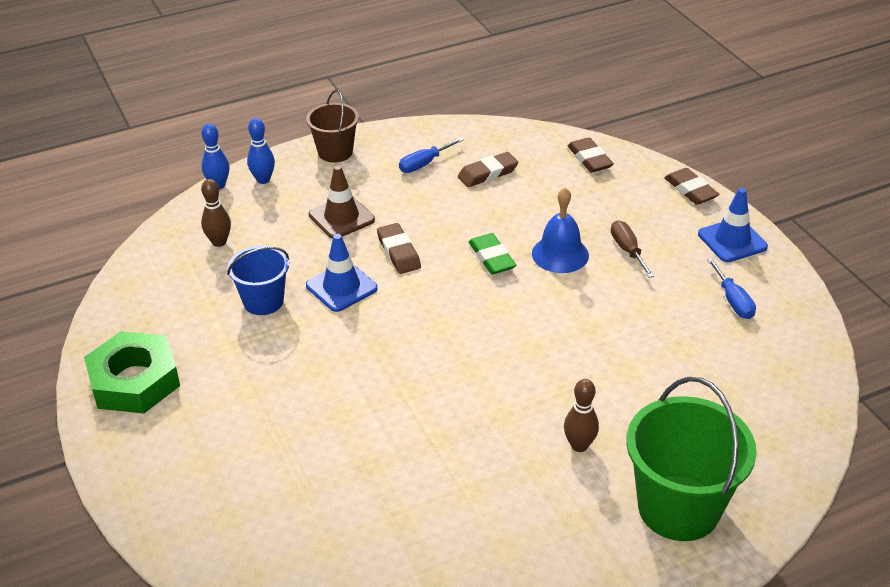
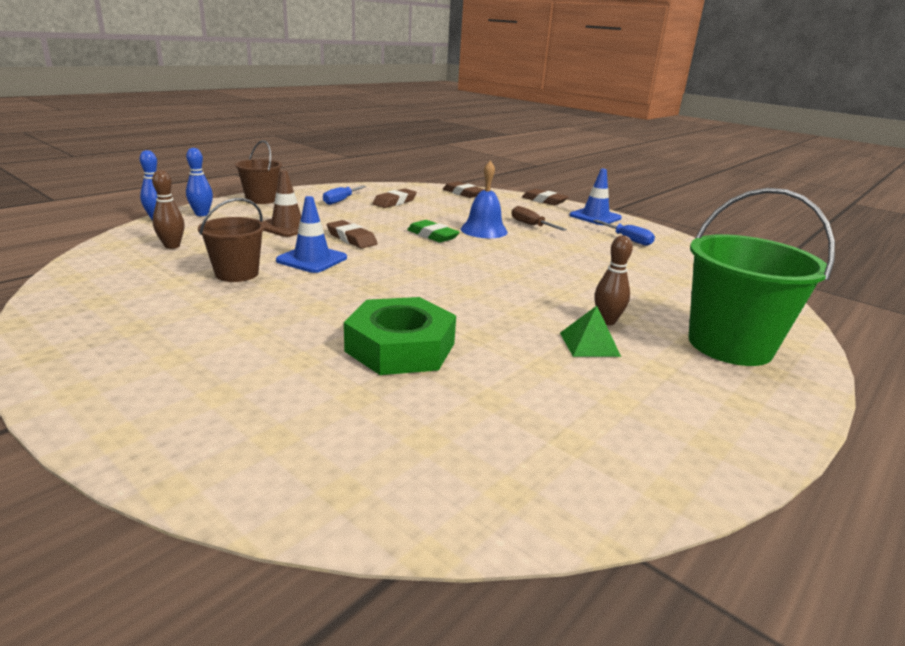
camera: 25 degrees left, 15 degrees down
green nut [84,331,180,414] -> green nut moved to [344,297,456,375]
blue bucket [227,246,289,315] -> brown bucket [198,198,265,282]
none -> green pyramid [560,306,621,357]

